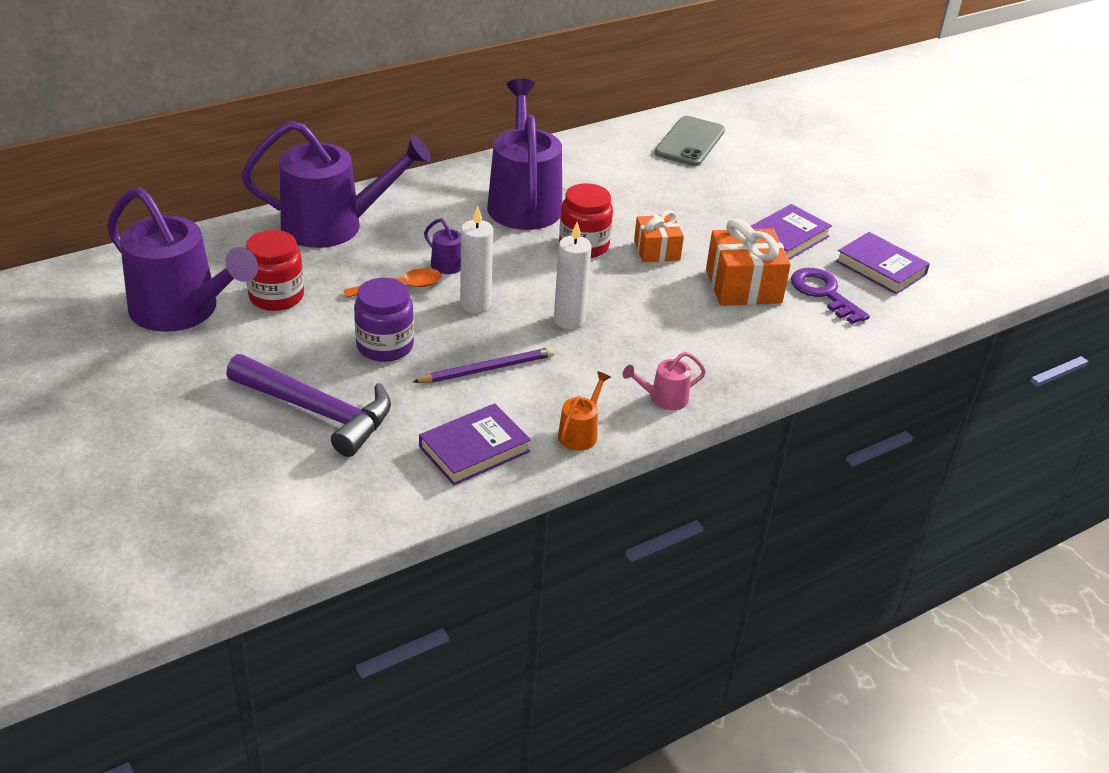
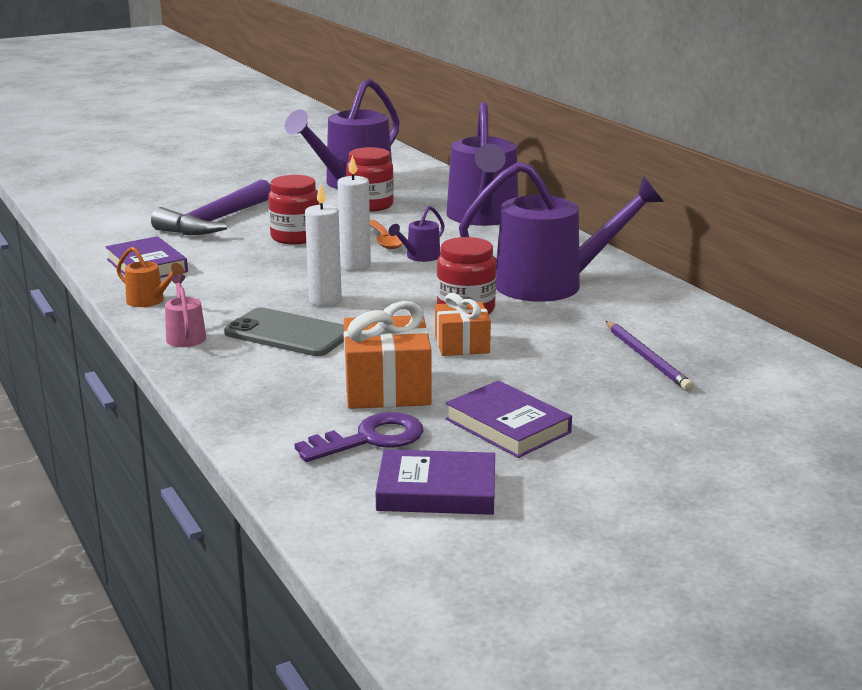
camera: 95 degrees right, 15 degrees down
purple jar [354,278,414,362] -> red jar [268,175,319,245]
purple pencil [413,347,555,383] -> purple pencil moved to [606,321,693,391]
grey phone [655,116,725,166] -> grey phone moved to [224,308,344,356]
purple book [836,232,930,294] -> purple book turned 45 degrees clockwise [376,449,495,515]

